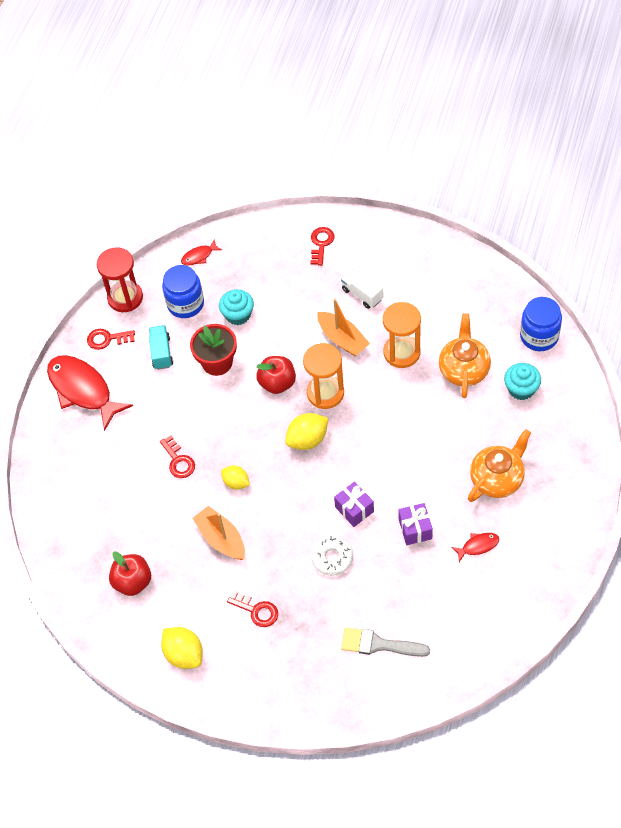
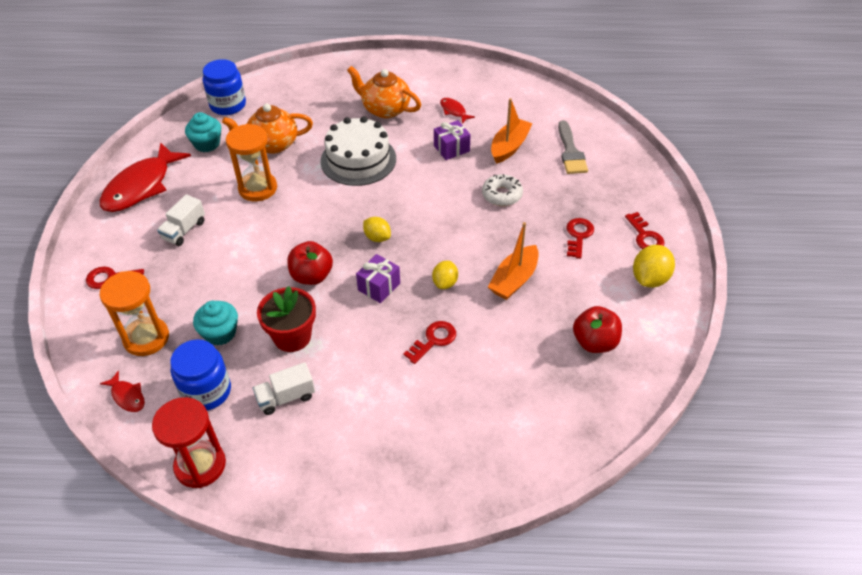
camera: 110 degrees left, 10 degrees down
red fish [47,355,133,431] -> red fish moved to [100,143,191,212]
red key [87,329,135,350] -> red key moved to [625,212,664,249]
turquoise truck [149,325,173,370] -> white truck [253,362,315,415]
yellow lemon [285,413,328,450] -> yellow lemon [363,217,391,242], size x0.65
orange hourglass [303,343,344,409] -> orange hourglass moved to [100,271,169,356]
orange boat [318,299,370,356] -> orange boat moved to [491,98,532,164]
purple gift [334,481,374,527] -> purple gift moved to [356,254,400,303]
turquoise cupcake [504,363,541,400] -> turquoise cupcake moved to [185,112,221,152]
none -> white cake [320,116,396,186]

